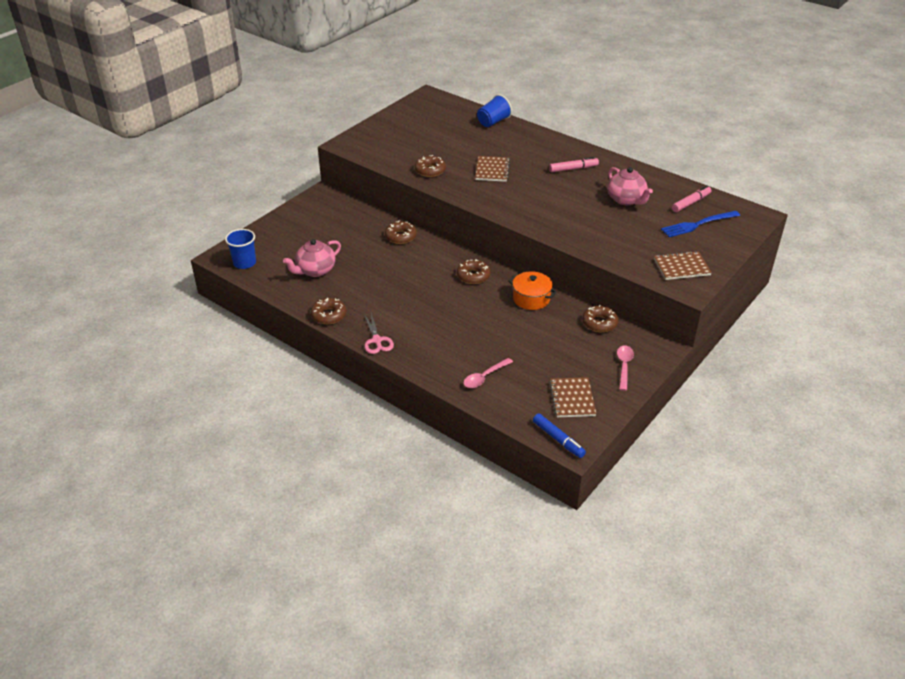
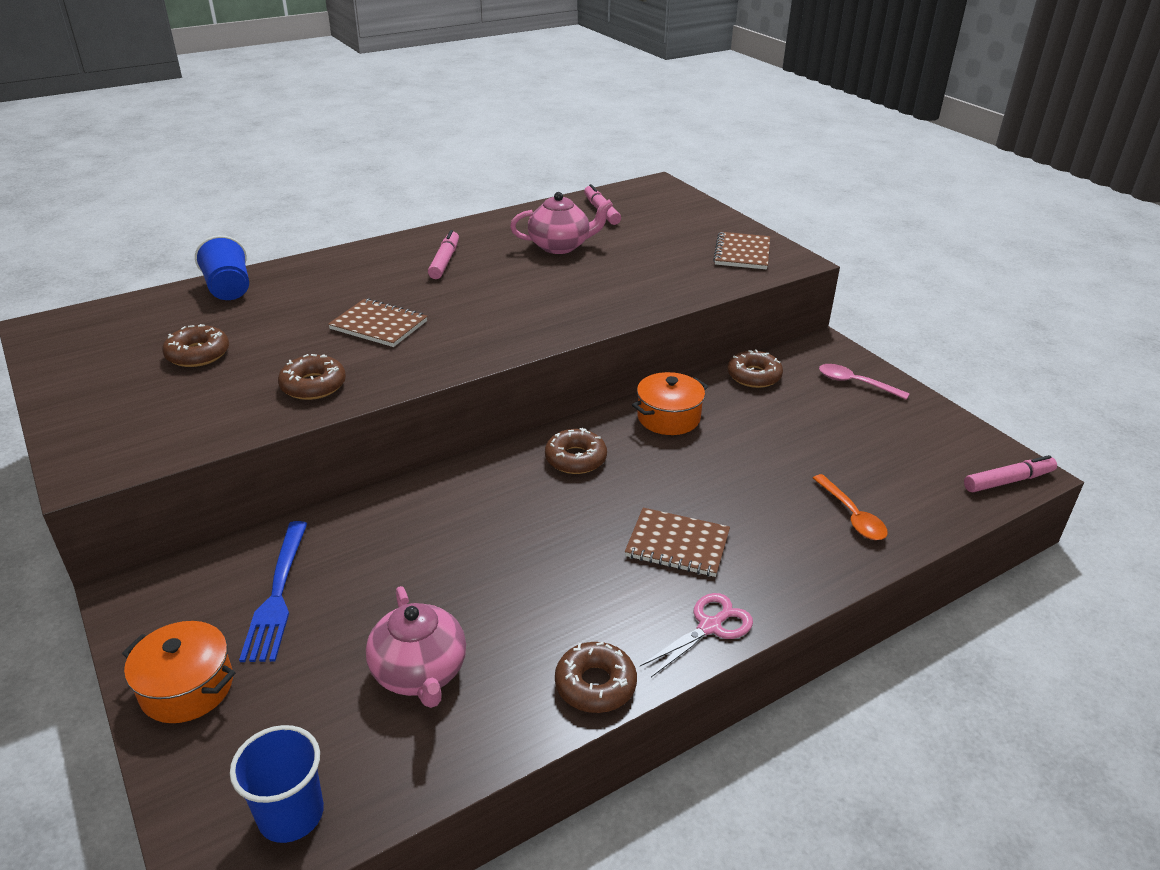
camera: 70 degrees left, 5 degrees down
pink scissors [364,313,394,354] -> pink scissors turned 45 degrees counterclockwise [640,593,753,677]
brown donut [385,221,417,244] -> brown donut moved to [162,324,229,367]
pink spoon [463,358,513,388] -> orange spoon [813,474,888,540]
blue marker [533,413,586,458] -> pink marker [964,455,1057,492]
brown notebook [549,377,596,417] -> brown notebook moved to [625,508,730,577]
blue fork [661,211,740,237] -> blue fork moved to [239,521,308,662]
none -> orange pot [122,621,235,723]

